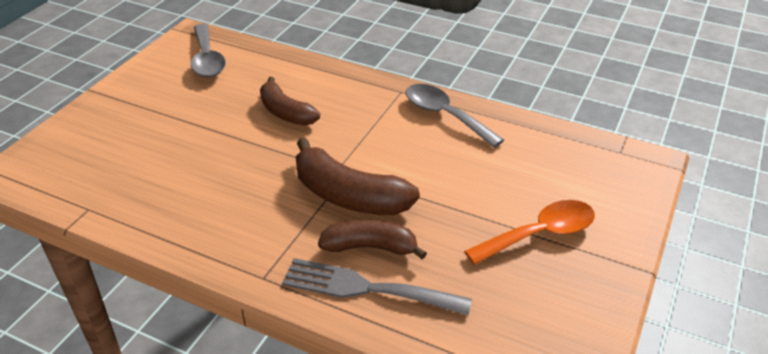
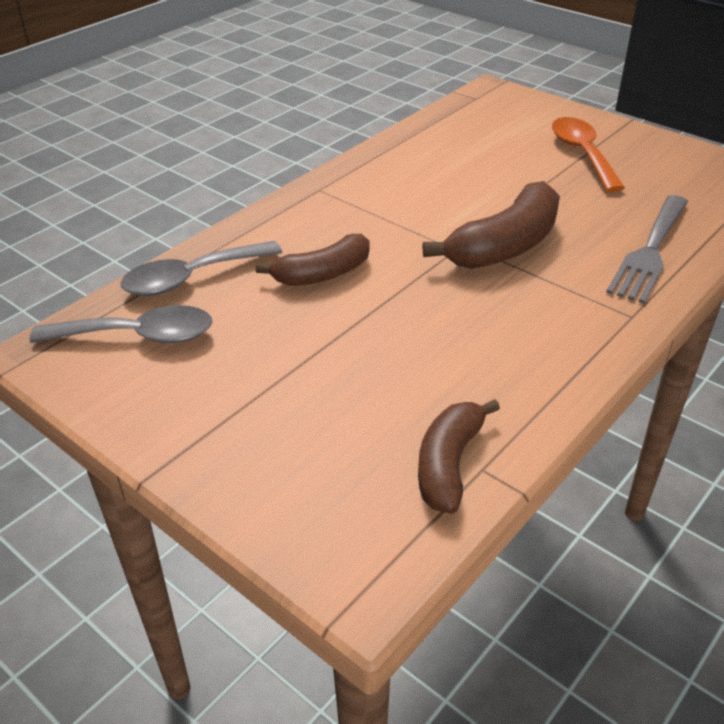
camera: 75 degrees left, 0 degrees up
brown banana [318,220,427,259] -> brown banana moved to [418,399,500,514]
grey spoon [405,84,504,148] -> grey spoon moved to [120,241,282,296]

